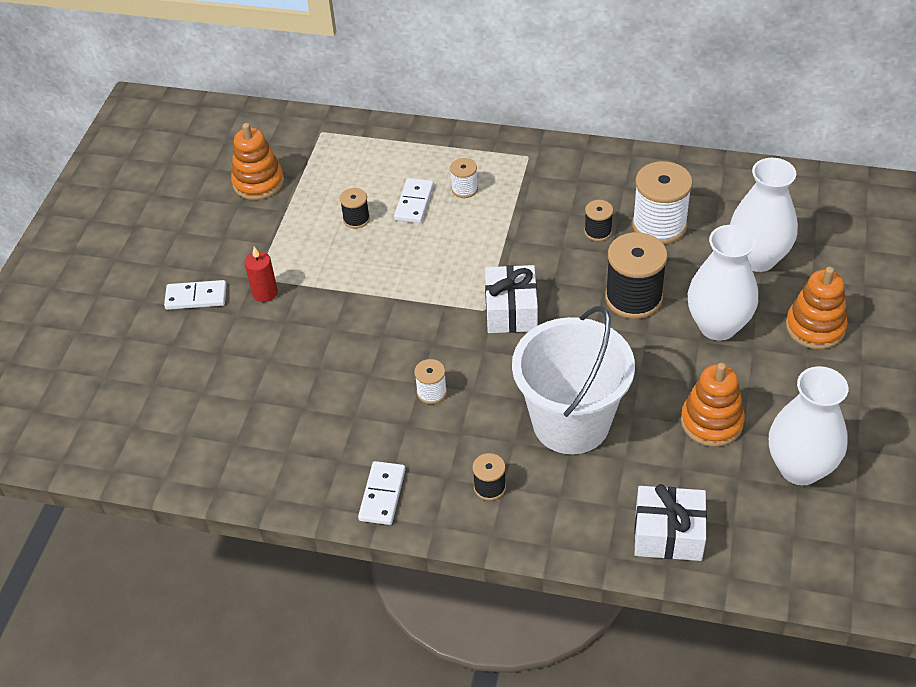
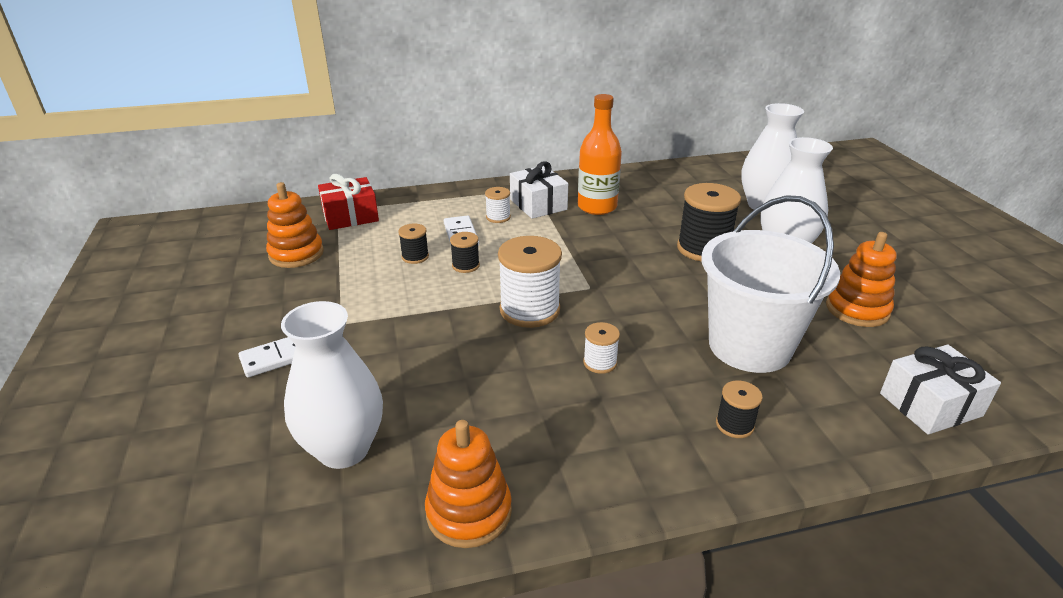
camera: 30 degrees left, 15 degrees down
red candle [244,247,278,302] -> none
white domino [358,461,406,525] -> none
white gift [485,265,538,333] -> white gift moved to [510,161,568,219]
black spool [584,200,613,241] -> black spool moved to [450,232,480,273]
white spool [632,161,693,244] -> white spool moved to [498,236,562,328]
white vase [769,366,848,485] -> white vase moved to [281,301,383,469]
orange stacking toy [786,267,848,349] -> orange stacking toy moved to [425,420,512,548]
none -> red gift [318,174,379,230]
none -> orange bottle [578,94,622,215]

